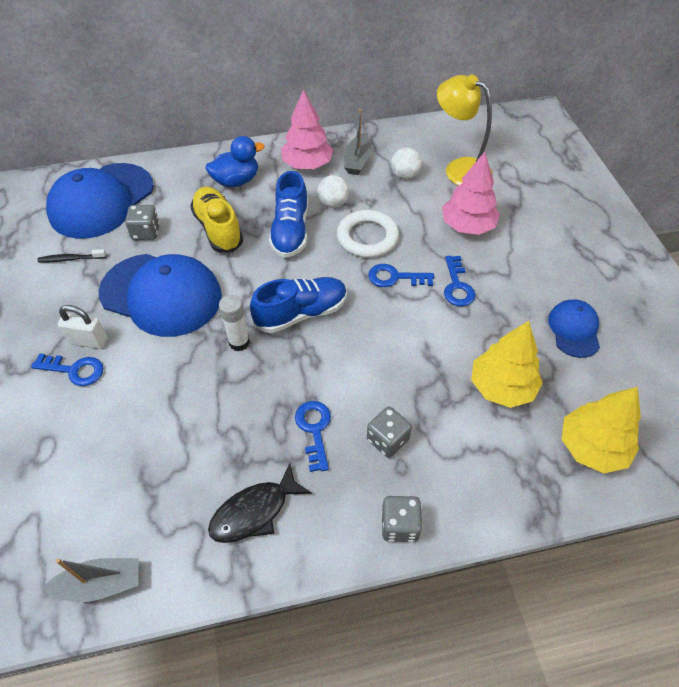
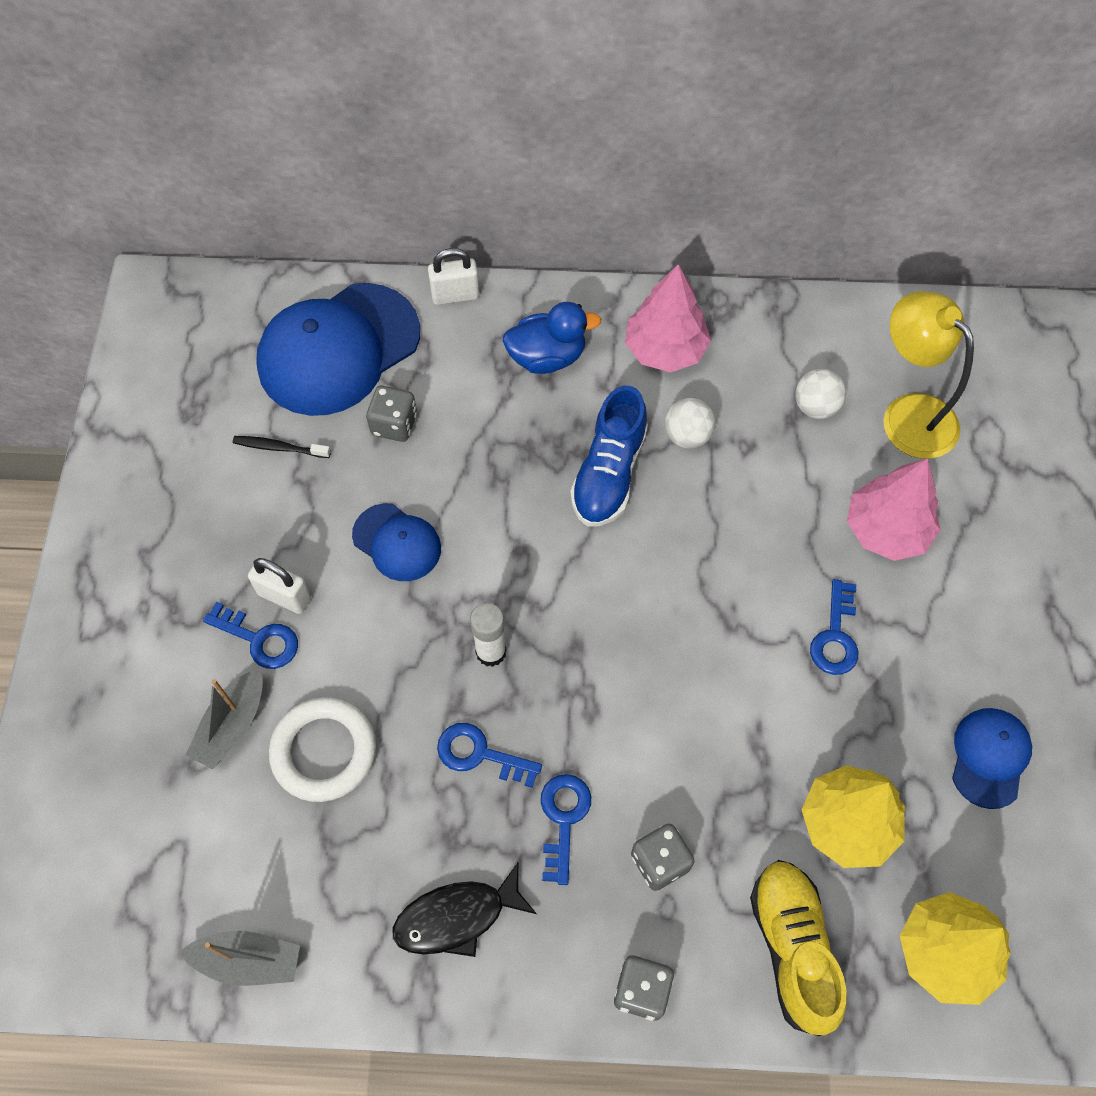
camera: 15 degrees right, 10 degrees up
blue cap [98,254,222,337] -> blue cap [352,503,441,581], size x0.51
yellow shoe [190,187,243,253] -> yellow shoe moved to [750,860,847,1036]
blue shoe [250,277,347,333] -> none
white ring [337,210,399,258] -> white ring moved to [269,697,376,802]
grey boat [344,109,371,175] -> grey boat moved to [186,668,263,769]
blue key [368,264,434,287] -> blue key moved to [437,723,542,788]
none -> white padlock [428,248,479,305]

